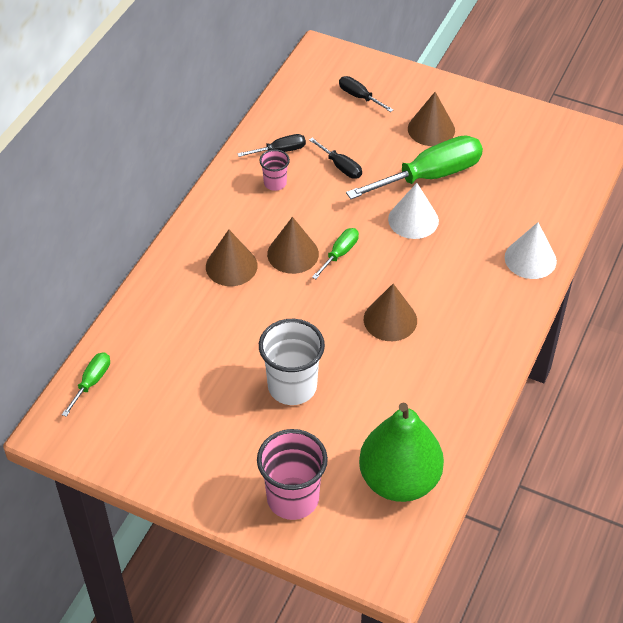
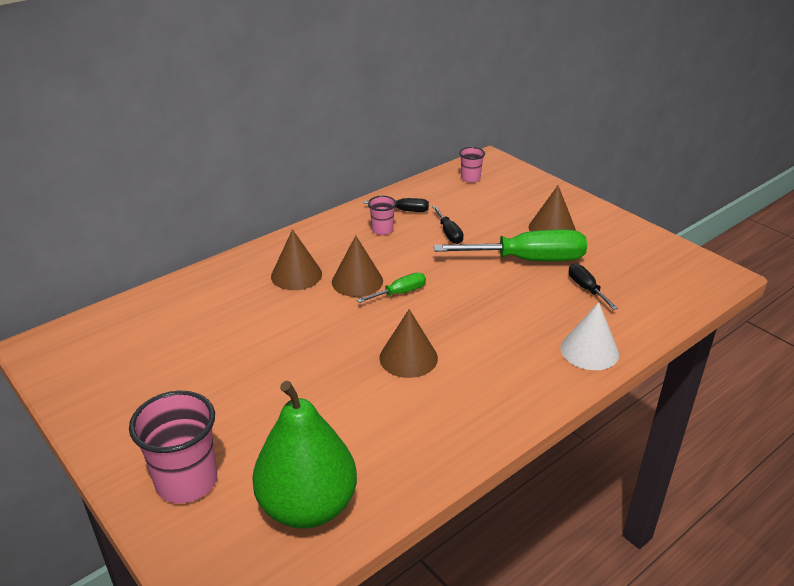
camera: 25 degrees right, 15 degrees down
green screwdriver [62,353,110,417] -> none
white cup [259,319,325,405] -> none
black screwdriver [339,76,394,112] -> black screwdriver moved to [569,263,618,310]
white cone [388,183,439,239] -> none
none -> pink cup [459,147,485,183]

